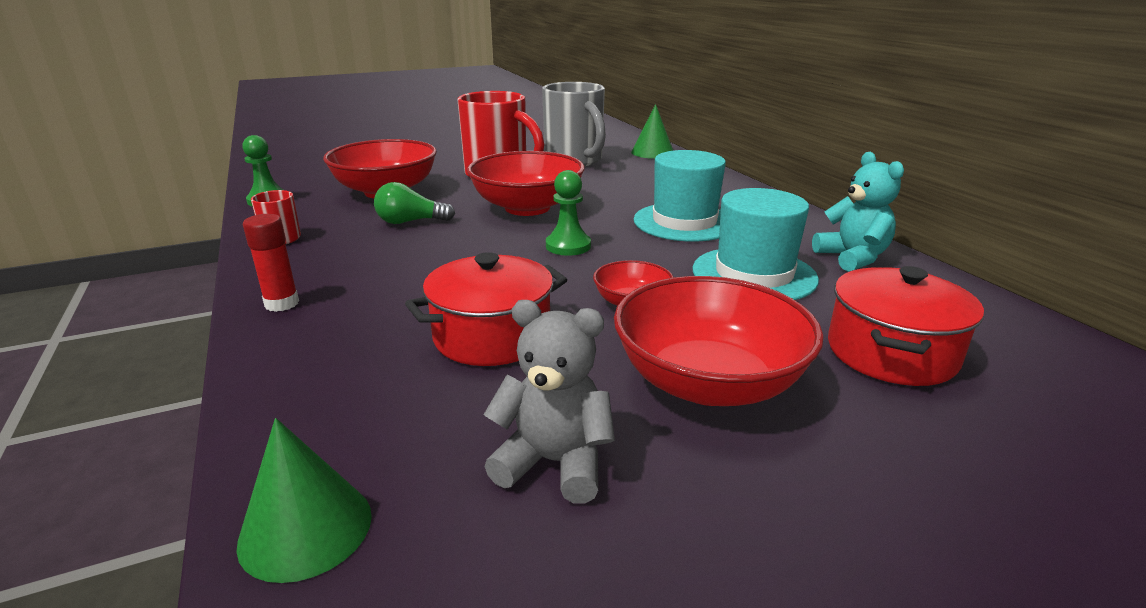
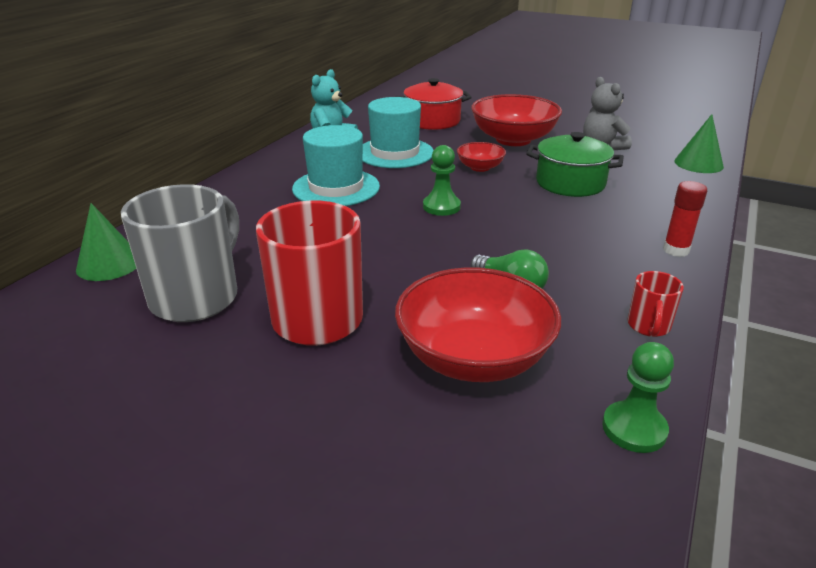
camera: 130 degrees left, 5 degrees up
red pot [405,252,567,366] -> green pot [526,132,624,197]
red bowl [467,151,585,216] -> none

